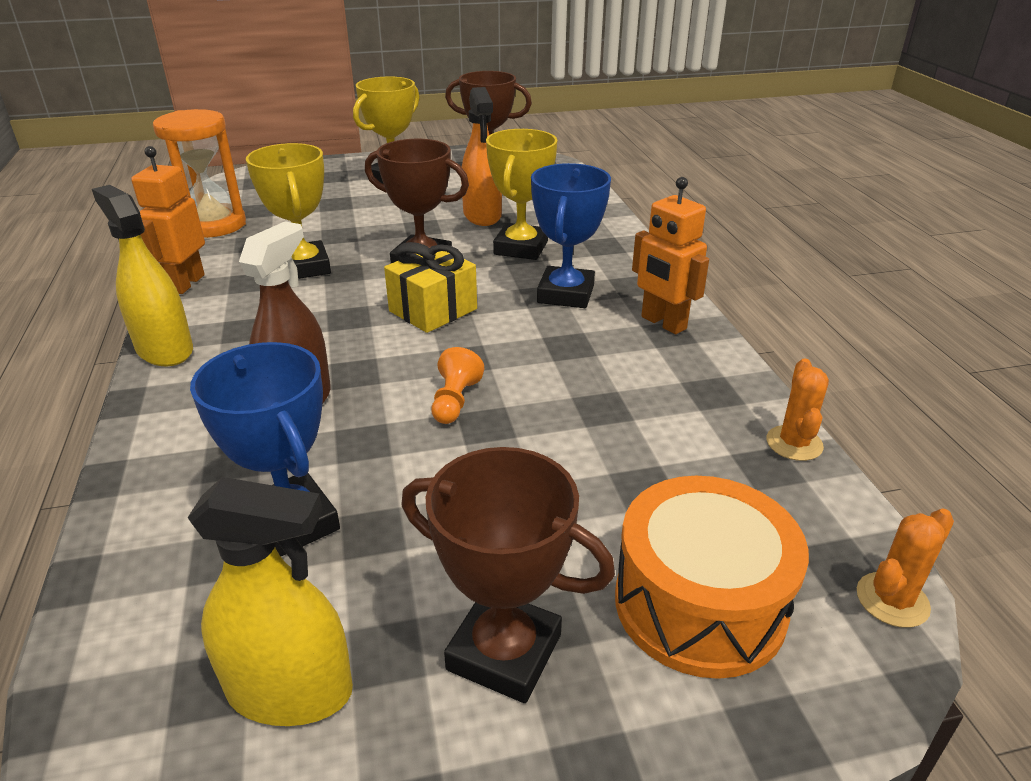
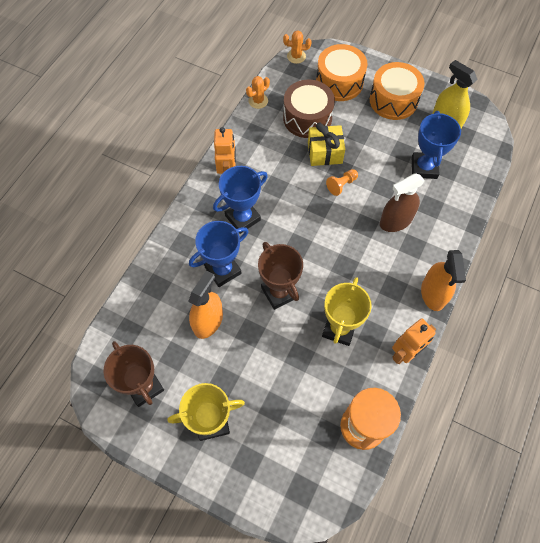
camera: 140 degrees left, 30 degrees up
yellow spray bottle [92,185,193,366] -> orange spray bottle [421,250,466,311]
yellow gift [384,242,477,333] -> yellow gift moved to [308,122,345,166]
brown trophy [401,447,615,703] -> orange drum [370,62,425,120]
yellow trophy [486,129,557,260] -> blue trophy [189,221,248,287]
none -> brown drum [283,80,335,138]

